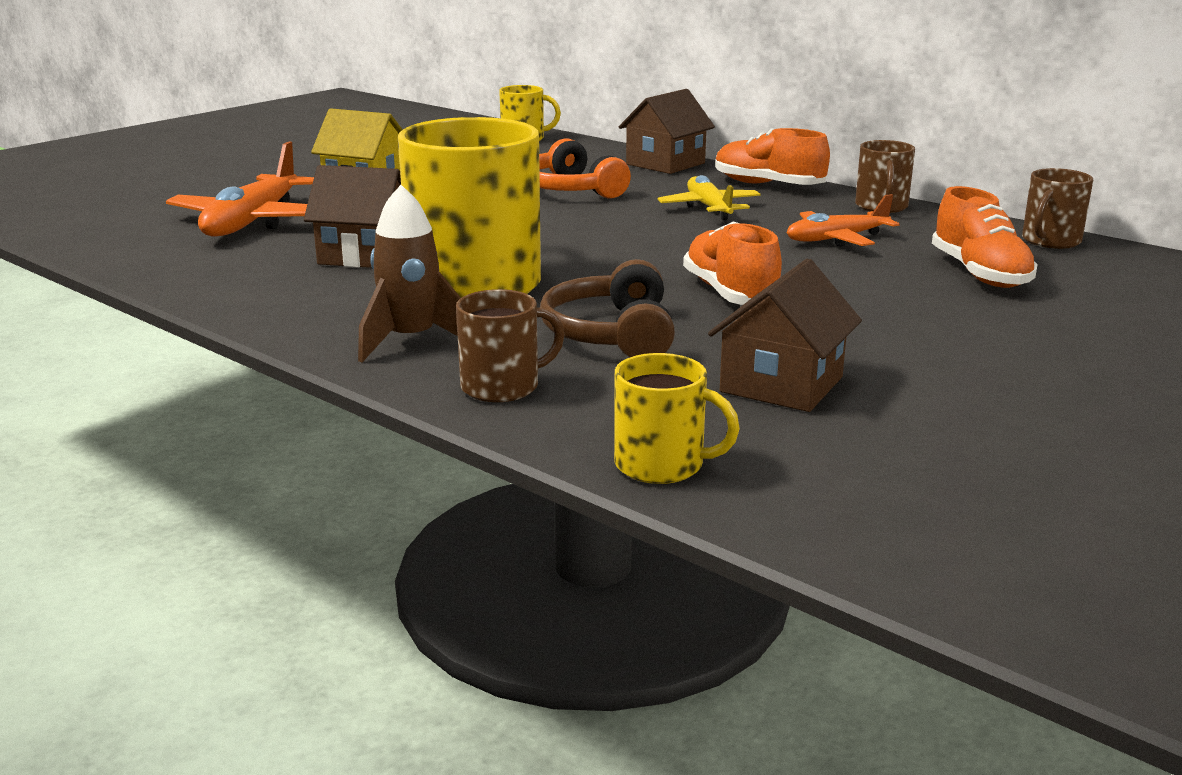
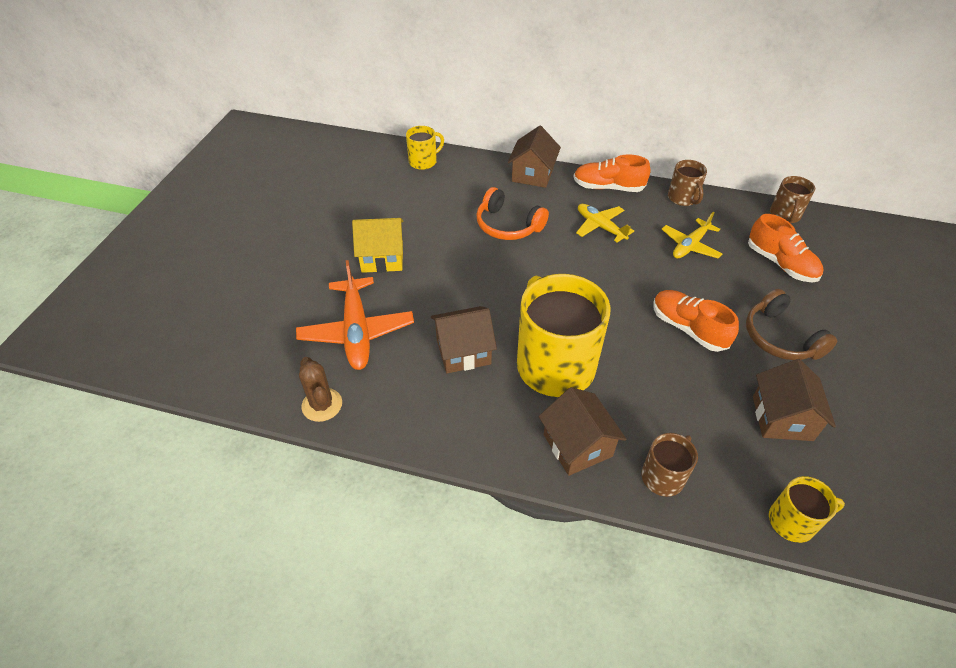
camera: 25 degrees left, 25 degrees up
brown rocket [358,185,461,362] -> brown house [539,387,627,476]
brown headphones [540,259,675,357] -> brown headphones moved to [746,289,837,360]
orange plane [787,194,899,247] -> yellow plane [662,212,722,258]
none -> brown cactus [299,357,342,422]

